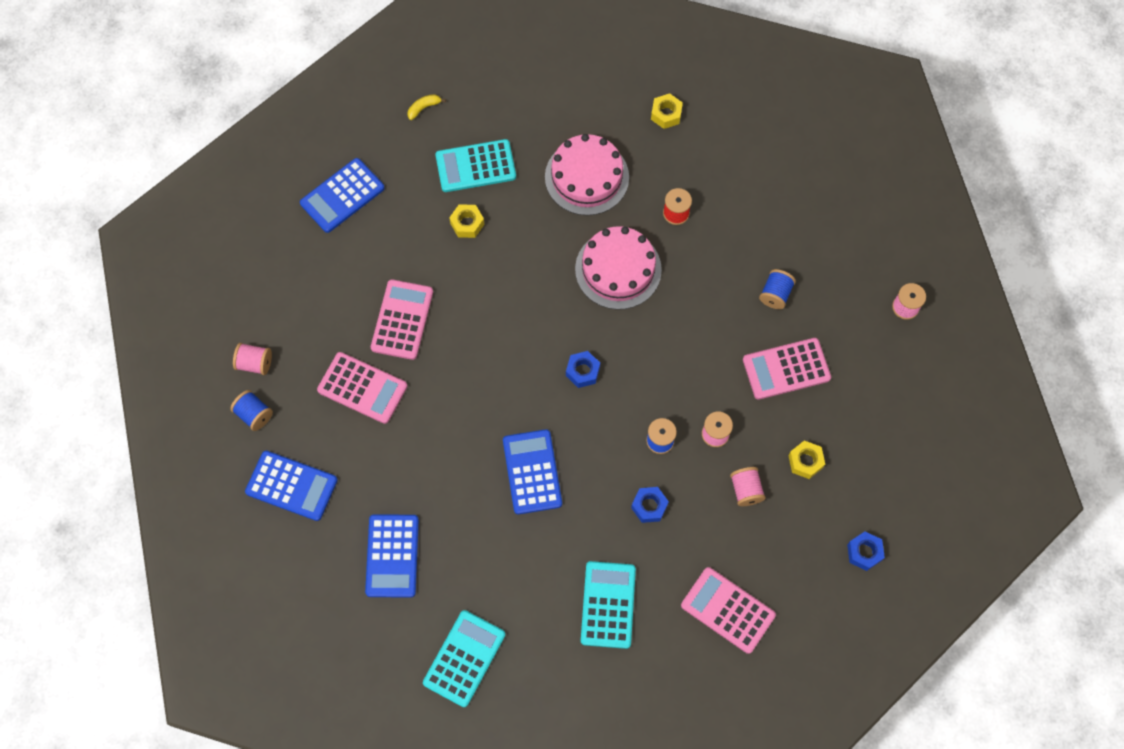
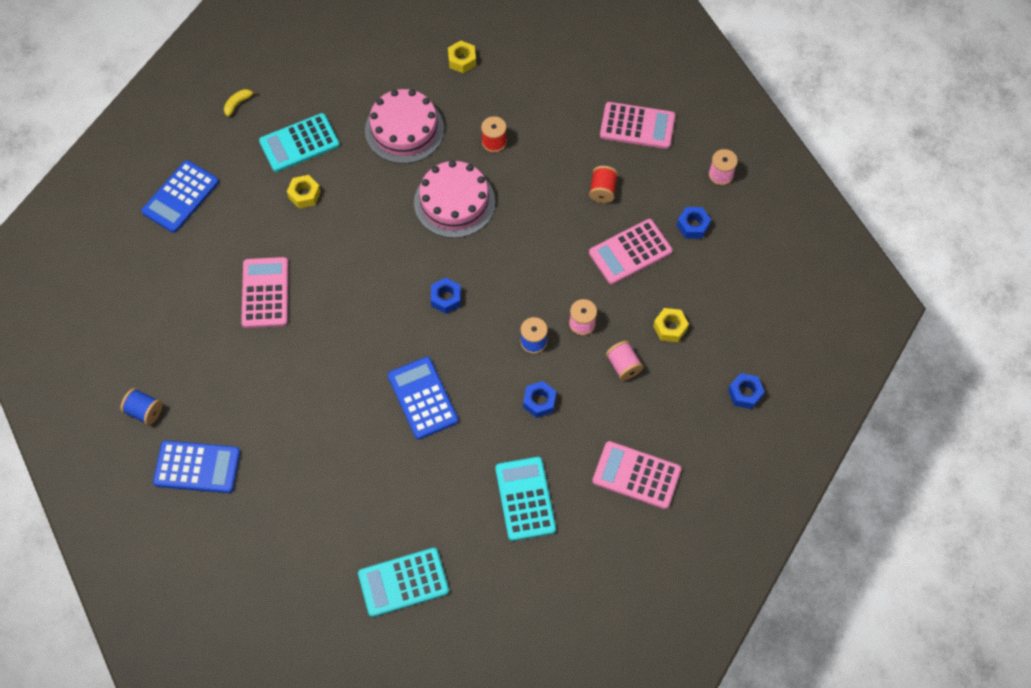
camera: 15 degrees left, 5 degrees down
pink spool [233,343,272,375] -> none
pink calculator [317,352,408,424] -> pink calculator moved to [600,102,675,149]
blue calculator [365,514,419,598] -> none
turquoise calculator [423,610,505,707] -> turquoise calculator turned 120 degrees counterclockwise [358,548,449,617]
blue spool [759,269,796,309] -> red spool [589,166,618,203]
none -> blue nut [677,207,711,239]

